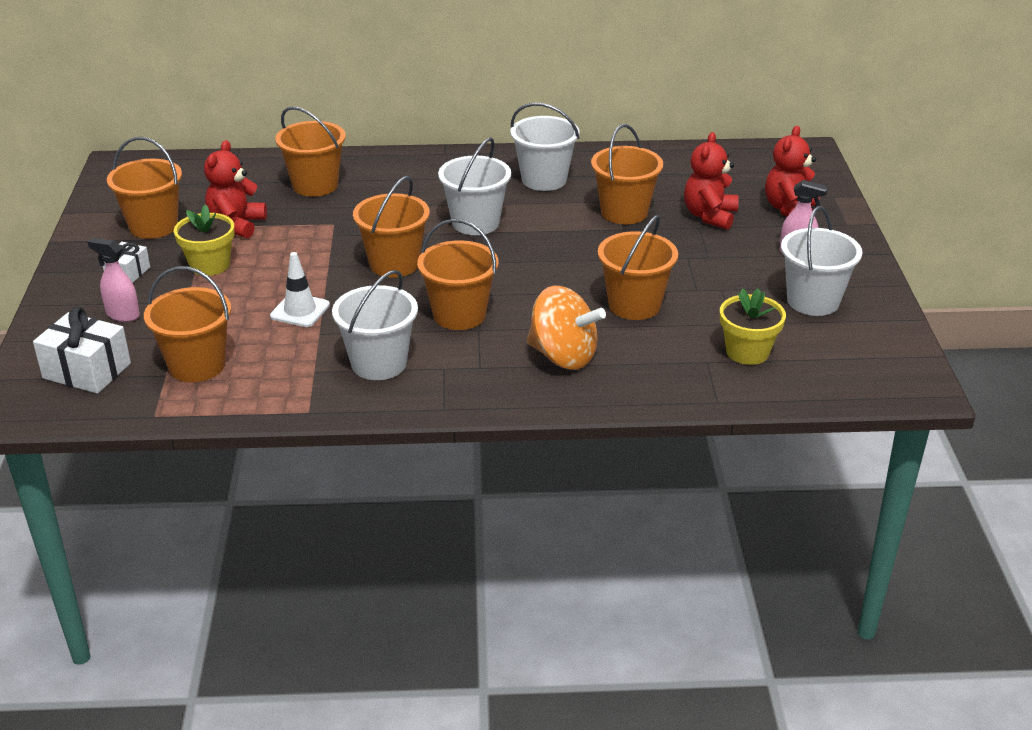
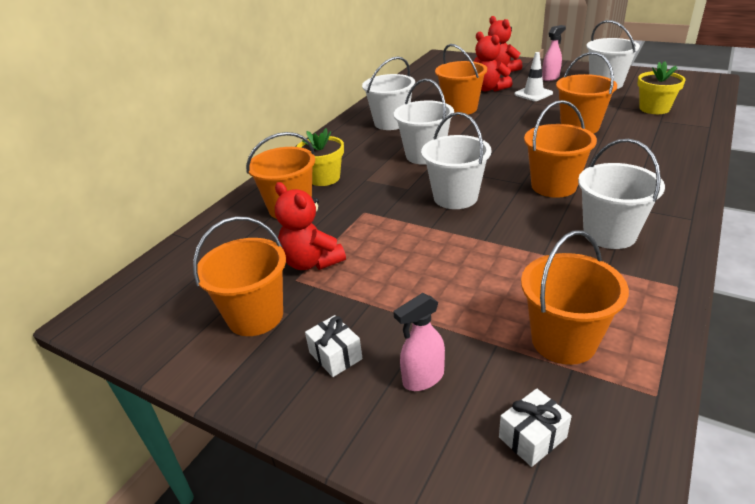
camera: 55 degrees left, 0 degrees up
white gift [33,307,131,394] -> white gift [499,389,572,467], size x0.59
yellow flower pot [174,204,235,276] -> yellow flower pot moved to [296,128,344,186]
white traffic cone [270,252,330,327] -> white traffic cone moved to [514,52,553,101]
orange bucket [353,176,430,278] -> white bucket [421,112,492,209]
orange spinning top [527,286,606,370] -> none

